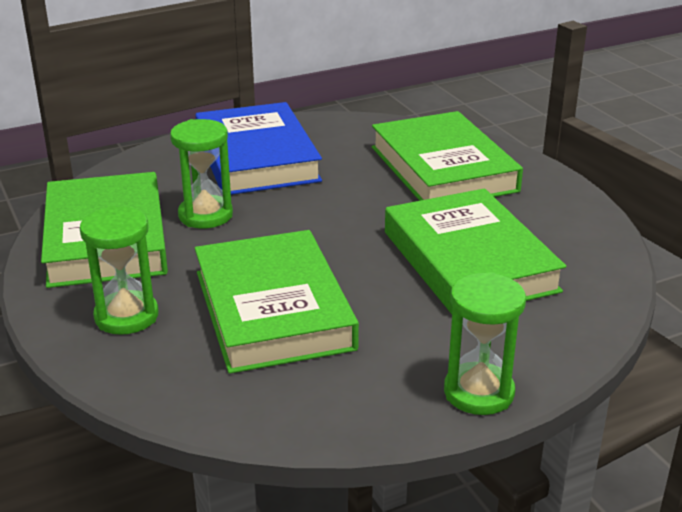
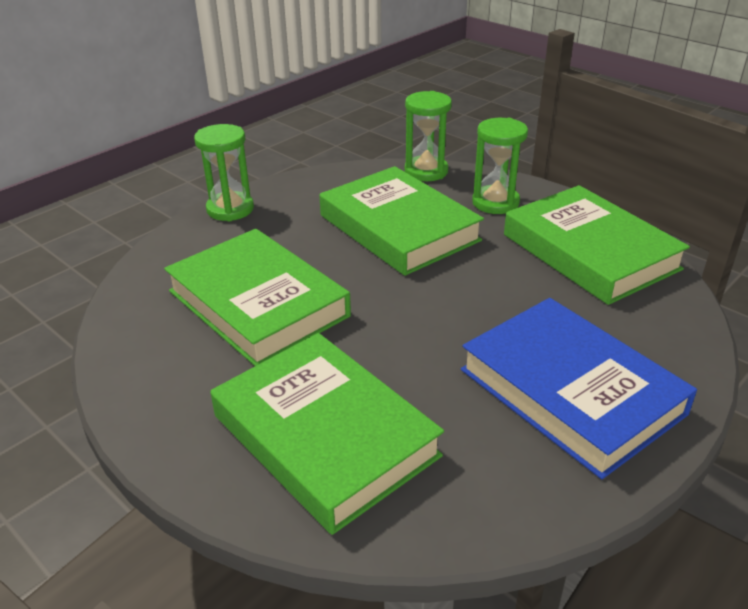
camera: 160 degrees right, 5 degrees up
green hourglass [170,119,233,229] -> green hourglass moved to [405,91,452,181]

